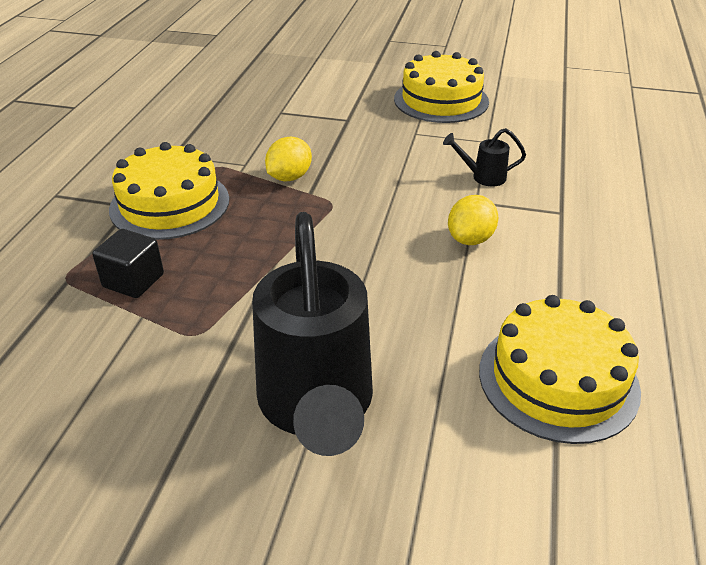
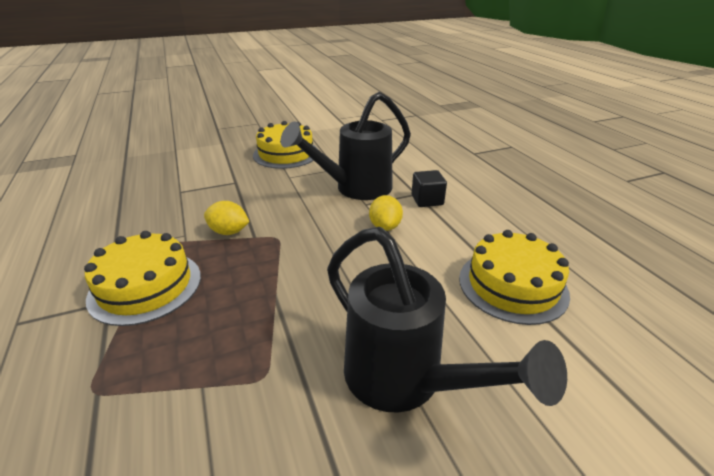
camera: 35 degrees left, 5 degrees down
black cube [92,229,164,298] -> black cube moved to [412,170,447,207]
yellow lemon [265,137,312,181] -> yellow lemon turned 75 degrees counterclockwise [204,201,249,235]
black watering can [443,128,526,187] -> black watering can [281,92,411,200], size x2.48

